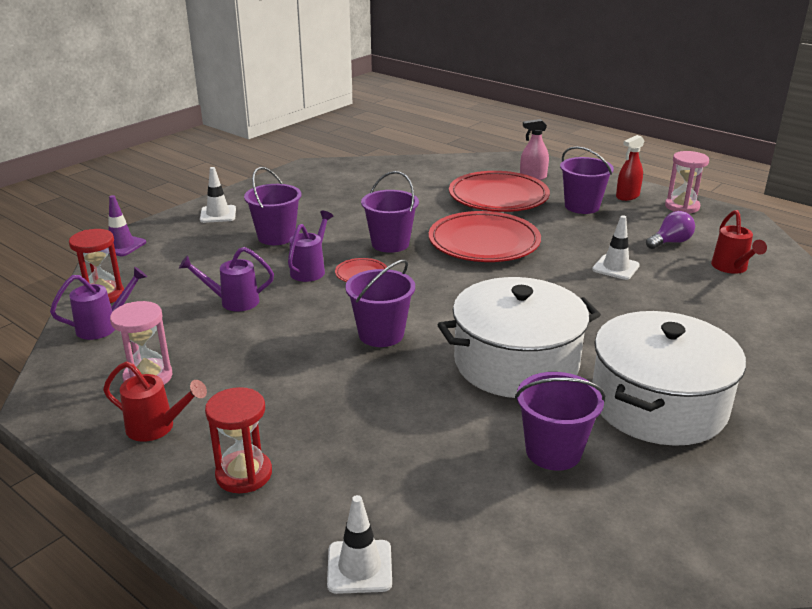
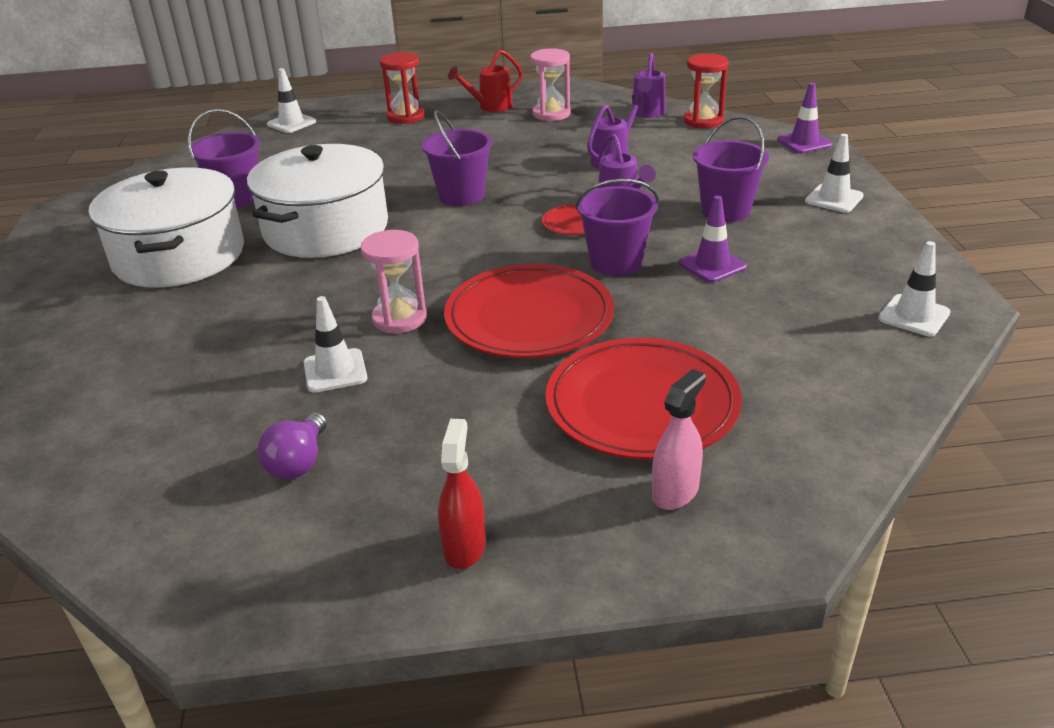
camera: 135 degrees right, 5 degrees up
purple bucket [560,146,614,214] -> none
pink hourglass [665,151,709,213] -> pink hourglass moved to [360,230,427,333]
red watering can [711,210,767,274] -> none
none -> purple traffic cone [679,196,747,283]
none -> white traffic cone [878,241,950,336]

